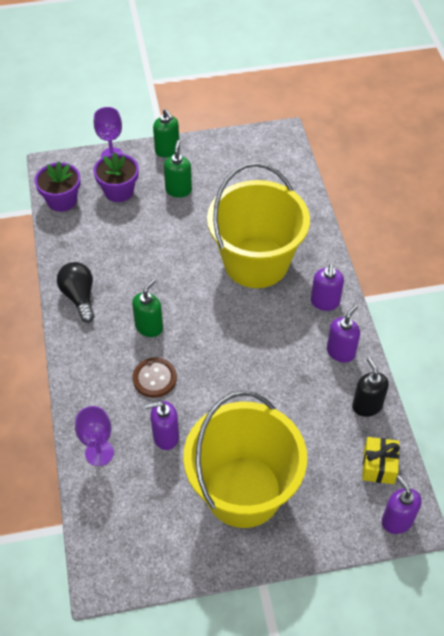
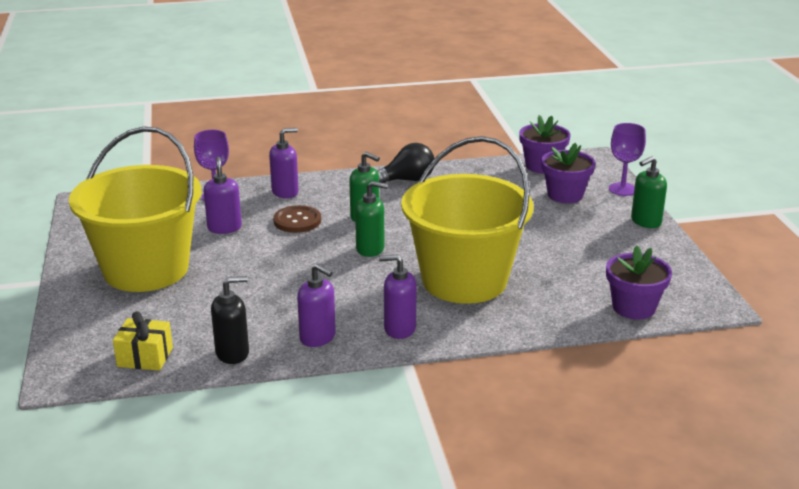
camera: 90 degrees right, 25 degrees down
green soap dispenser [164,140,192,197] -> green soap dispenser moved to [355,181,388,257]
purple soap dispenser [382,476,421,534] -> purple soap dispenser moved to [269,128,299,198]
none -> purple flower pot [606,245,672,319]

